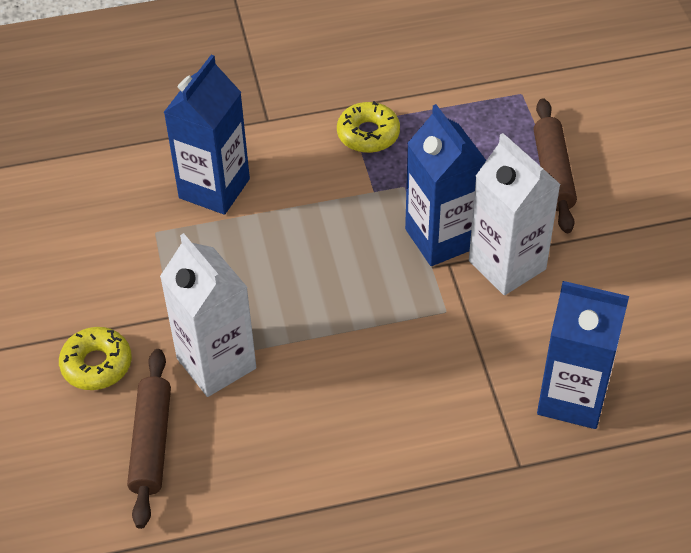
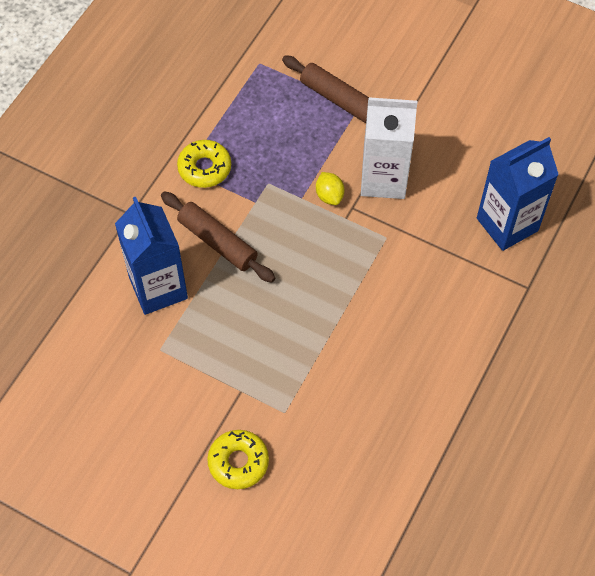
camera: 50 degrees left, 10 degrees up
brown rolling pin [127,349,171,529] -> brown rolling pin moved to [161,192,275,283]
white carton [160,233,256,397] -> none
blue carton [405,104,486,266] -> yellow lemon [316,172,344,205]

